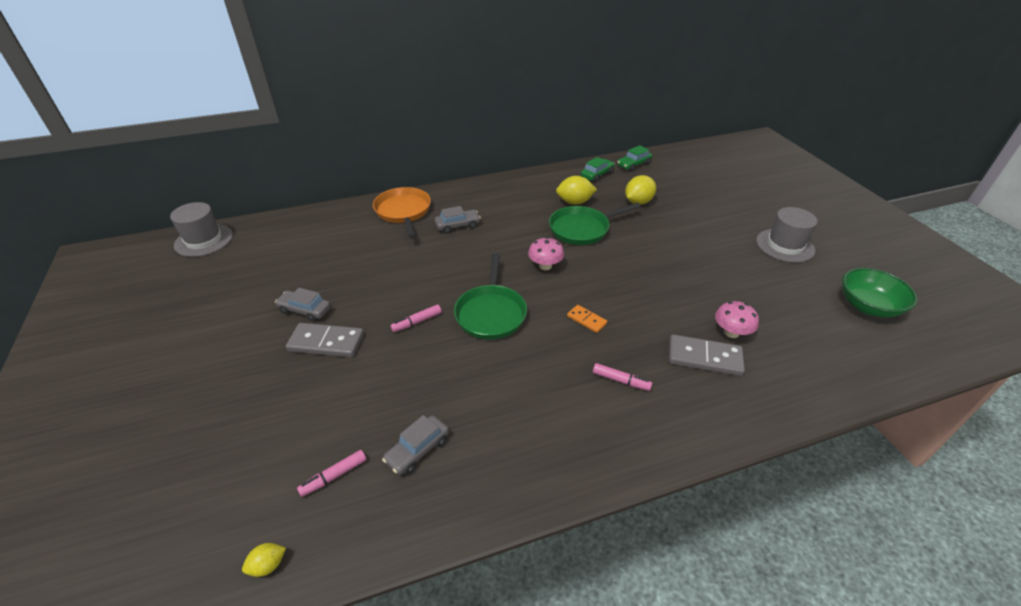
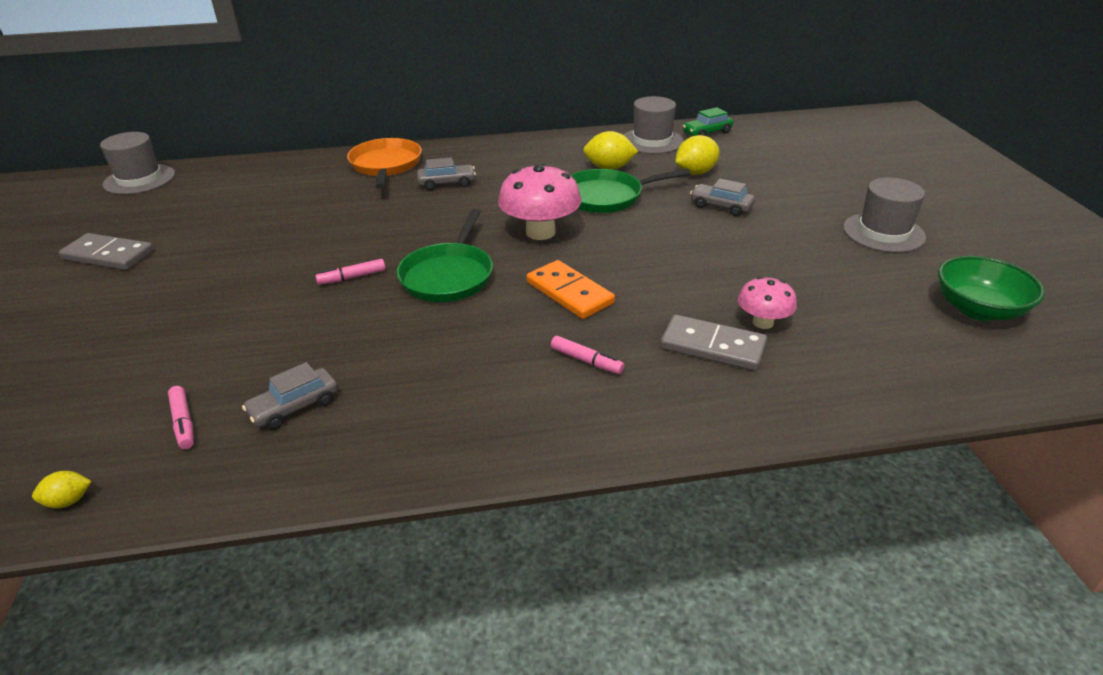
camera: 10 degrees right, 5 degrees down
grey car [275,288,331,322] -> grey car moved to [690,179,755,216]
grey domino [286,323,364,357] -> grey domino moved to [59,233,154,270]
pink marker [297,450,366,497] -> pink marker turned 90 degrees counterclockwise [168,386,194,449]
pink mushroom [528,237,564,270] -> pink mushroom [498,163,581,240], size x1.72
orange domino [567,305,607,333] -> orange domino [526,260,615,319], size x1.77
green car [581,157,615,182] -> grey hat [624,96,684,154]

